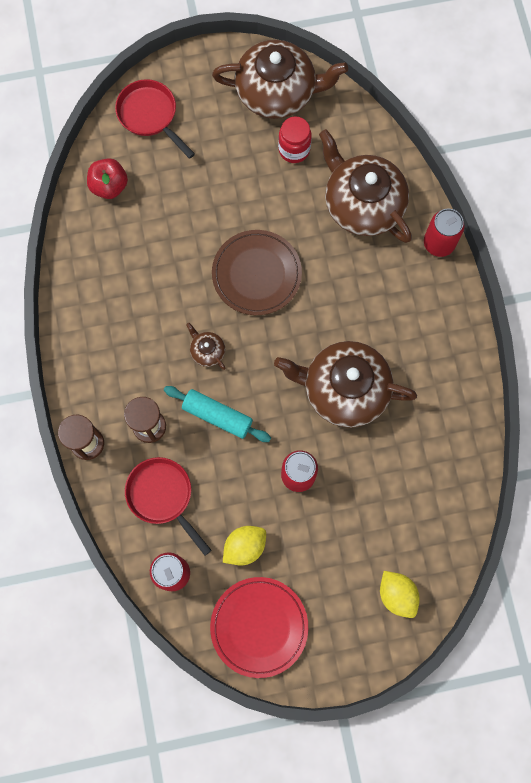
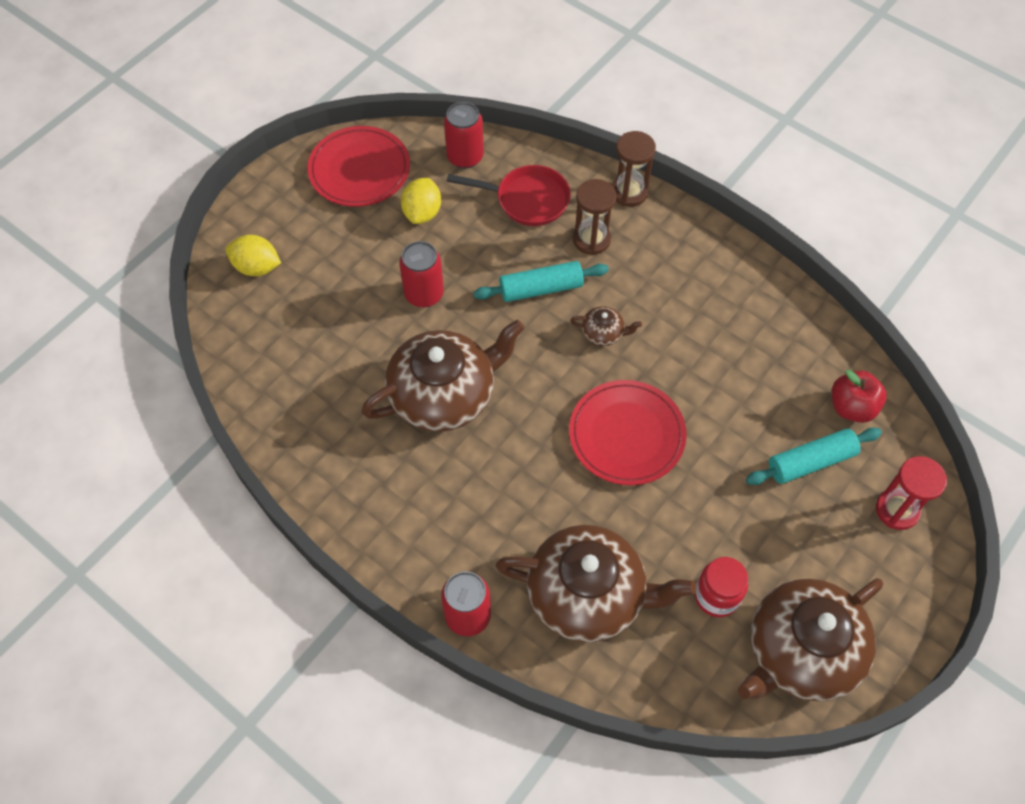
camera: 140 degrees right, 15 degrees down
red pan [115,79,195,159] -> red hourglass [876,456,947,530]
brown plate [212,230,302,315] -> red plate [569,380,687,485]
none -> turquoise rolling pin [746,428,882,485]

